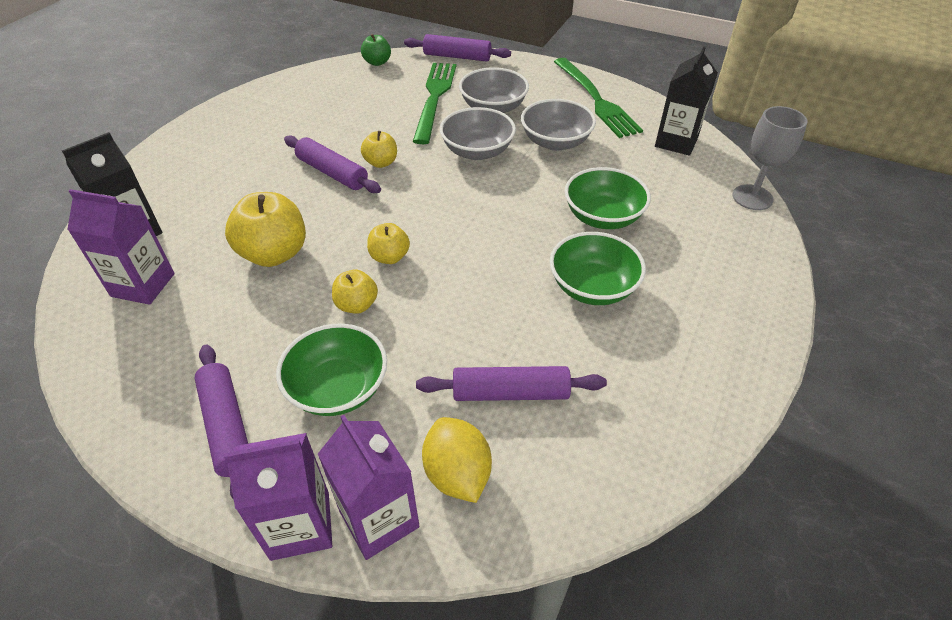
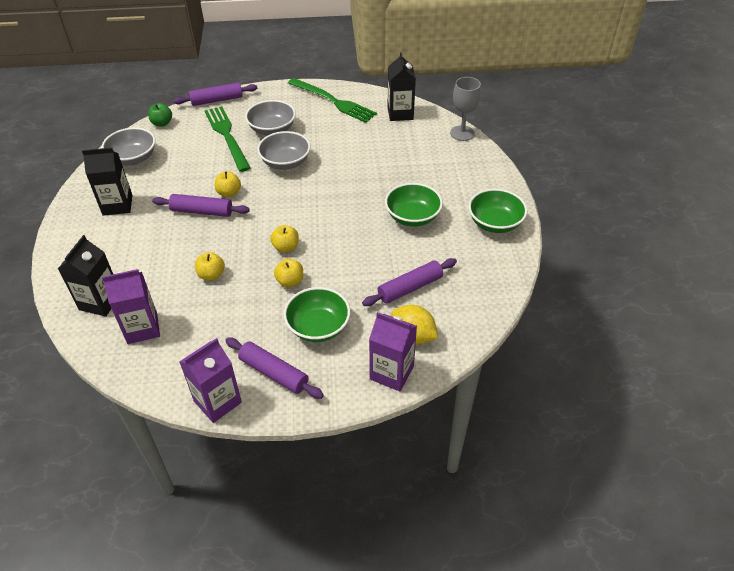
camera: 30 degrees left, 0 degrees up
purple carton [224,433,332,561] -> purple carton moved to [180,338,242,423]
yellow apple [225,192,306,267] -> yellow apple [195,252,225,280], size x0.56
grey bowl [521,99,596,151] -> grey bowl moved to [102,127,156,166]
green bowl [565,167,651,229] -> green bowl moved to [468,189,528,233]
none -> black carton [82,148,133,216]

